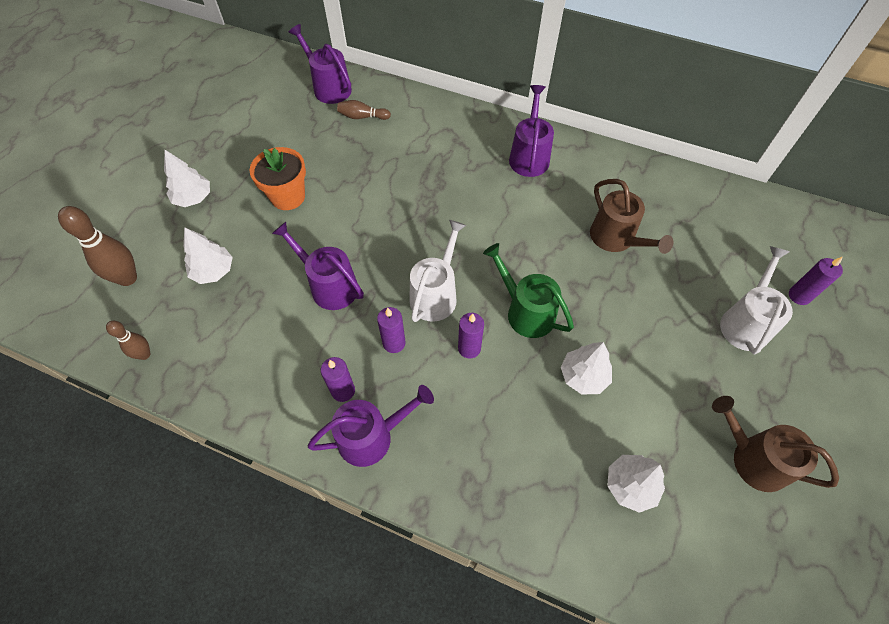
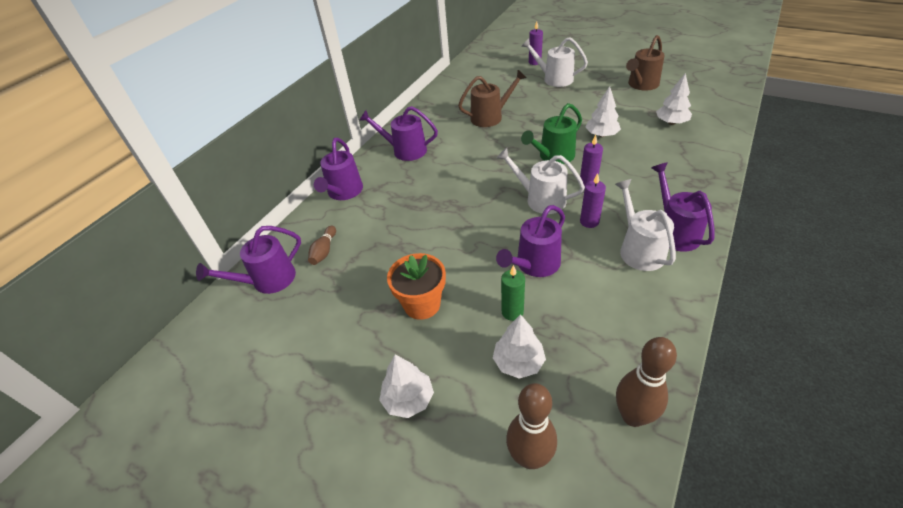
camera: 80 degrees left, 15 degrees down
brown bowling pin [106,321,151,360] -> brown bowling pin [616,337,677,427], size x1.72
purple candle [321,357,355,402] -> white watering can [615,179,676,271]
none -> purple watering can [314,138,363,200]
none -> green candle [501,265,525,321]

